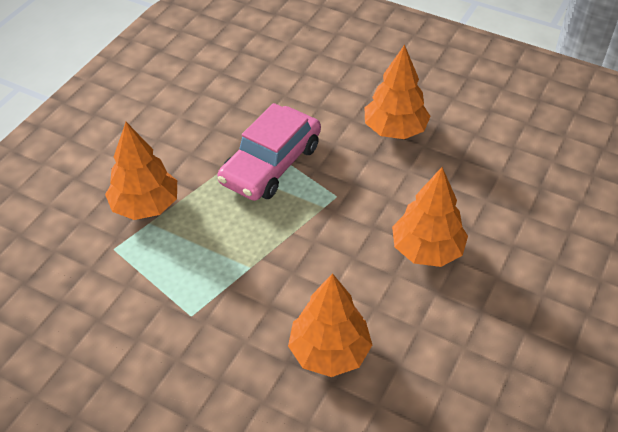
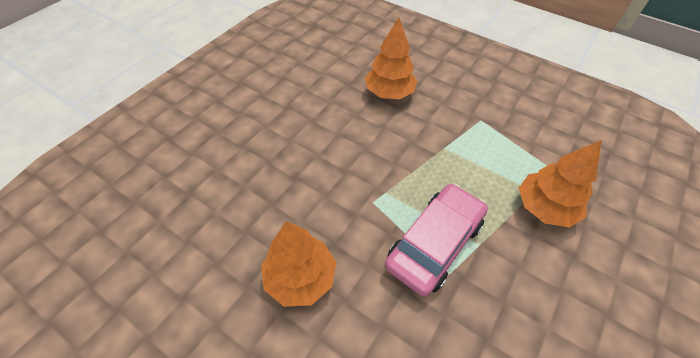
camera: 175 degrees left, 5 degrees up
orange tree [392,167,468,267] -> none

